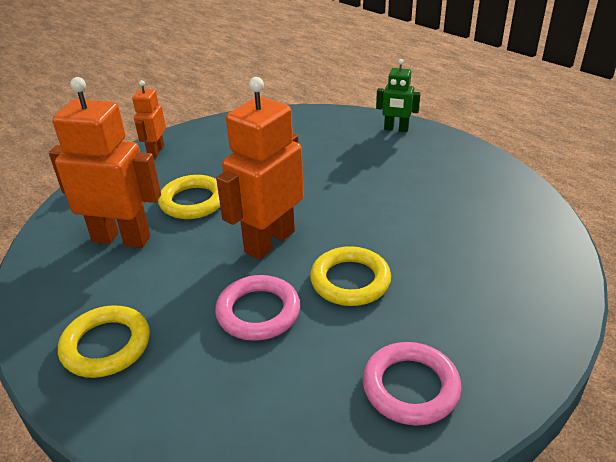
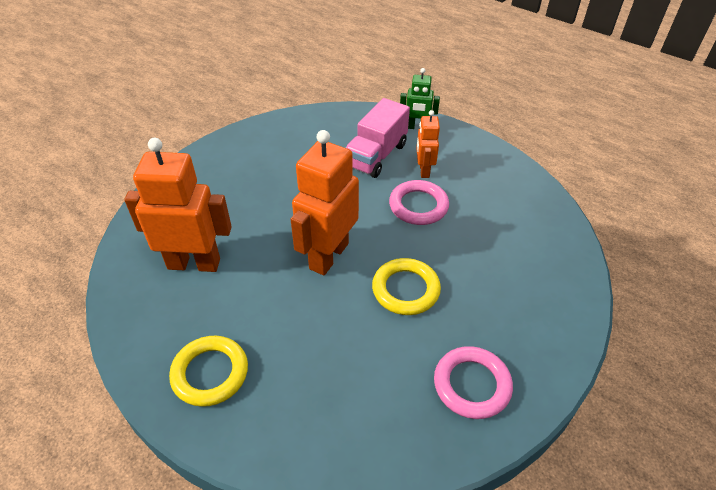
camera: 10 degrees left, 10 degrees up
orange robot [132,80,166,158] -> orange robot moved to [416,110,440,178]
yellow ring [158,175,220,219] -> none
pink ring [215,275,300,341] -> pink ring moved to [389,180,449,225]
none -> pink truck [345,98,410,178]

